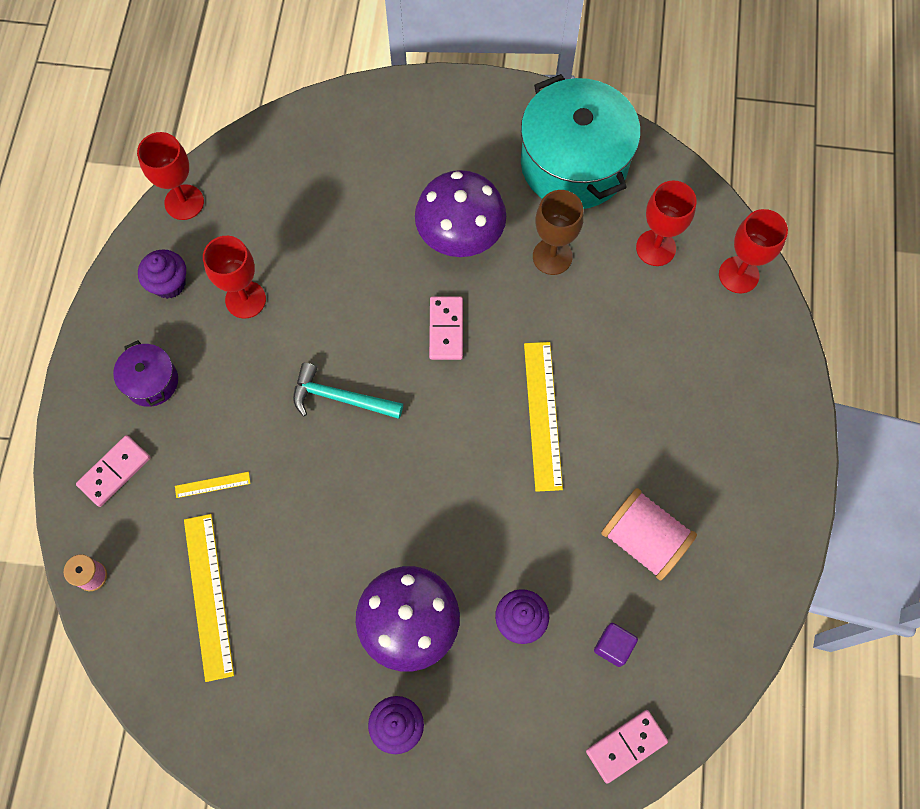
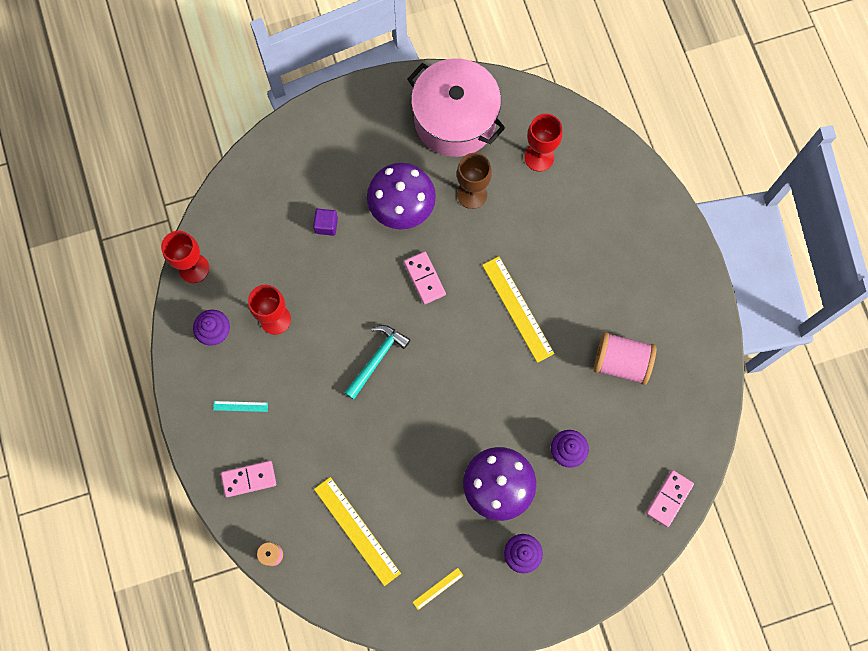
camera: 25 degrees left, 5 degrees up
pink domino [76,435,150,507] -> pink domino turned 60 degrees clockwise [221,461,276,497]
purple pot [113,340,178,407] -> turquoise ruler [213,401,268,412]
yellow ruler [175,472,251,498] -> yellow ruler moved to [413,568,464,610]
turquoise hammer [293,362,403,419] -> turquoise hammer turned 135 degrees clockwise [344,325,411,400]
turquoise pot [521,74,640,209] -> pink pot [408,58,505,157]
purple cube [594,623,638,667] -> purple cube moved to [313,209,338,236]
red goblet [719,209,788,293] -> none

